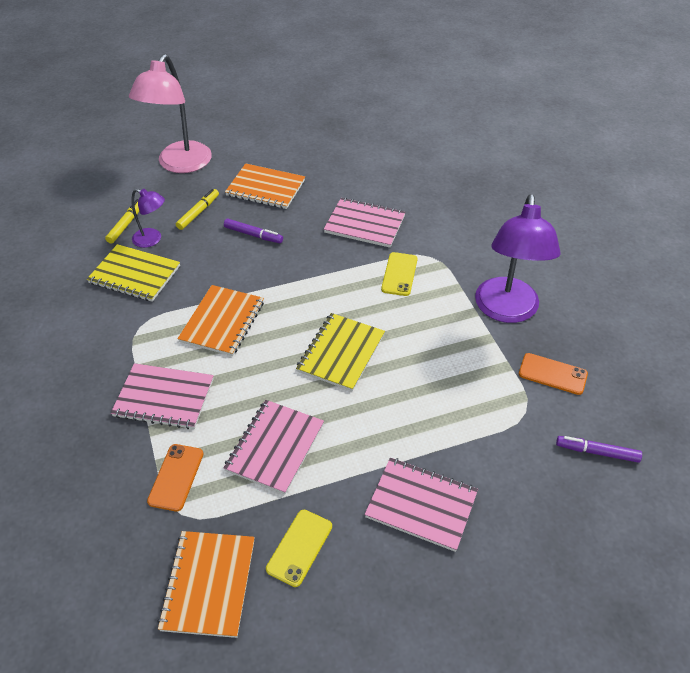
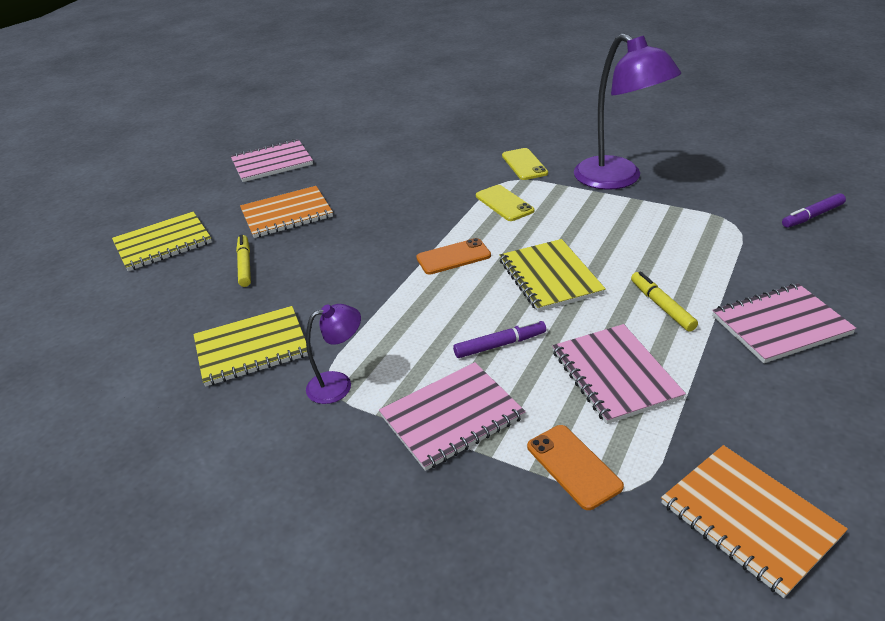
camera: 40 degrees left, 10 degrees down
yellow marker [105,199,139,244] -> yellow marker moved to [631,272,698,332]
pink lamp [129,54,212,173] -> yellow notebook [112,212,212,271]
purple lamp [132,189,165,248] -> purple lamp moved to [306,304,361,404]
orange notebook [177,285,264,356] -> none
purple marker [224,219,283,243] -> purple marker moved to [453,320,546,358]
yellow phone [266,510,332,587] -> yellow phone moved to [502,148,548,180]
pink notebook [324,198,406,248] -> pink notebook moved to [231,139,313,182]
orange phone [519,353,588,395] -> orange phone moved to [416,238,491,275]

